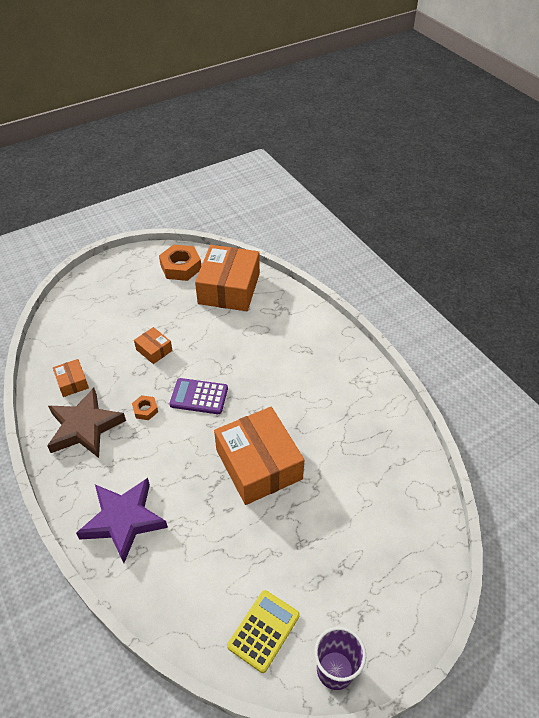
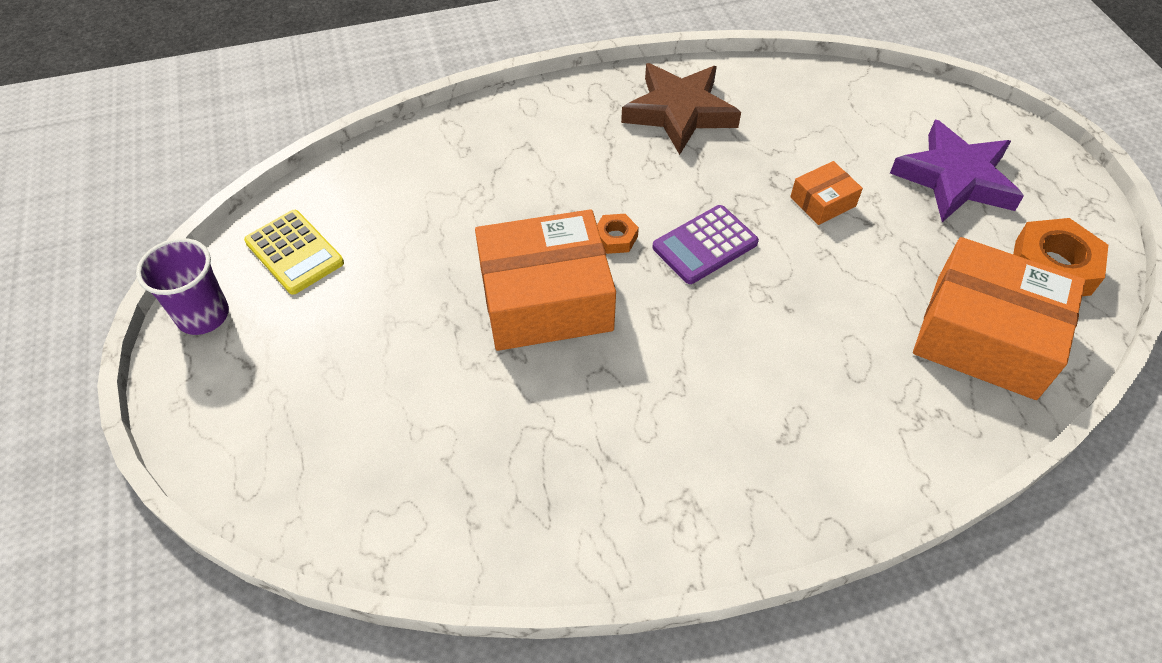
camera: 105 degrees right, 5 degrees up
orange box [53,359,89,397] -> none
purple star [76,478,168,563] -> purple star moved to [890,119,1024,222]
orange nut [132,395,158,420] -> orange nut moved to [597,214,639,254]
purple calculator [169,378,228,414] -> purple calculator turned 150 degrees counterclockwise [652,205,759,284]

